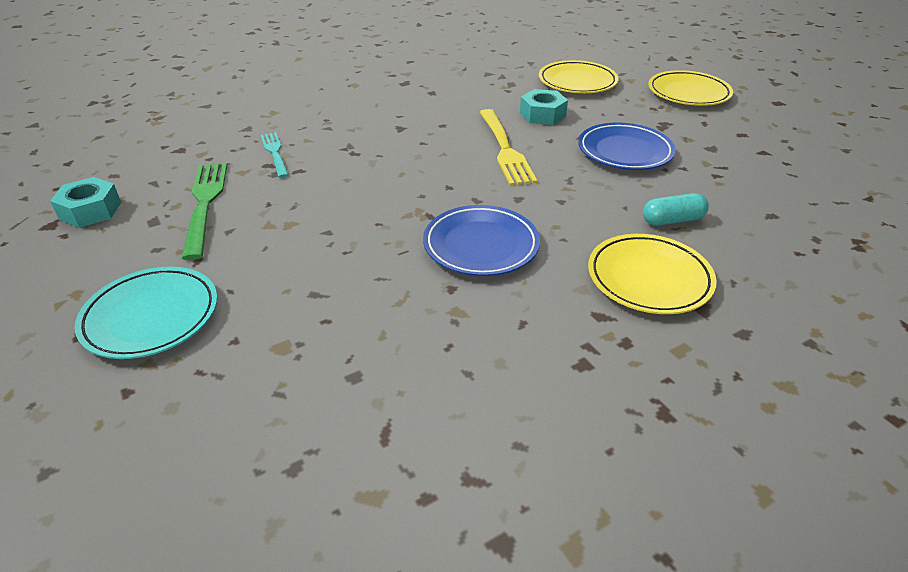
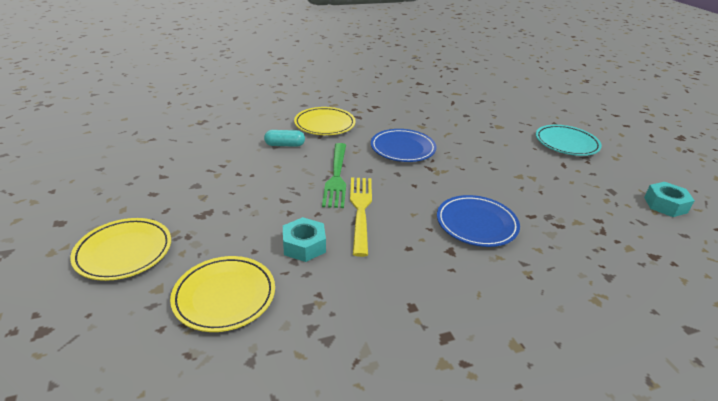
camera: 170 degrees left, 5 degrees down
green fork [182,163,227,260] -> green fork moved to [322,143,346,208]
turquoise fork [261,132,289,178] -> none
blue plate [578,122,676,170] -> blue plate moved to [437,195,520,247]

